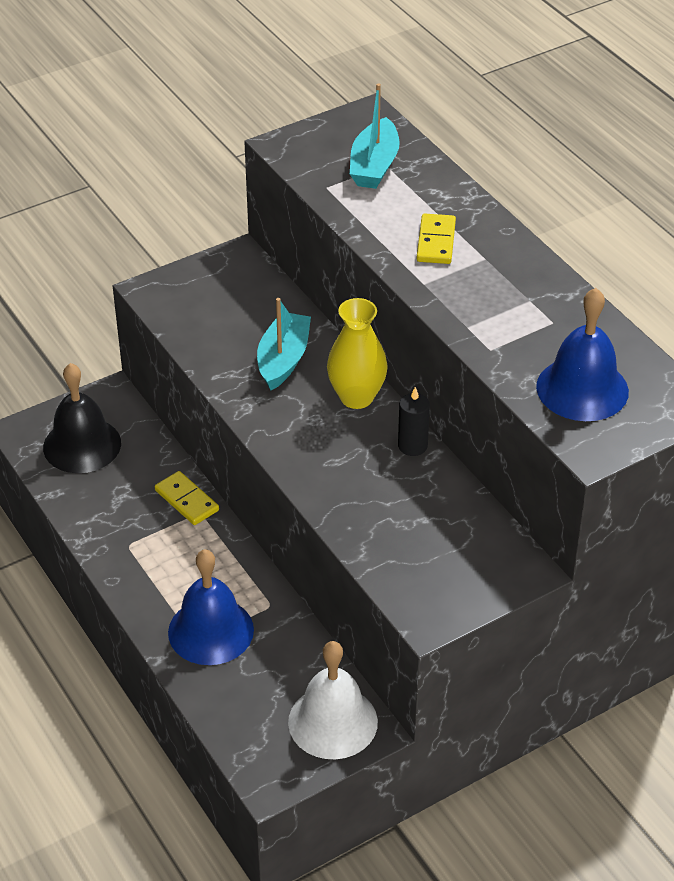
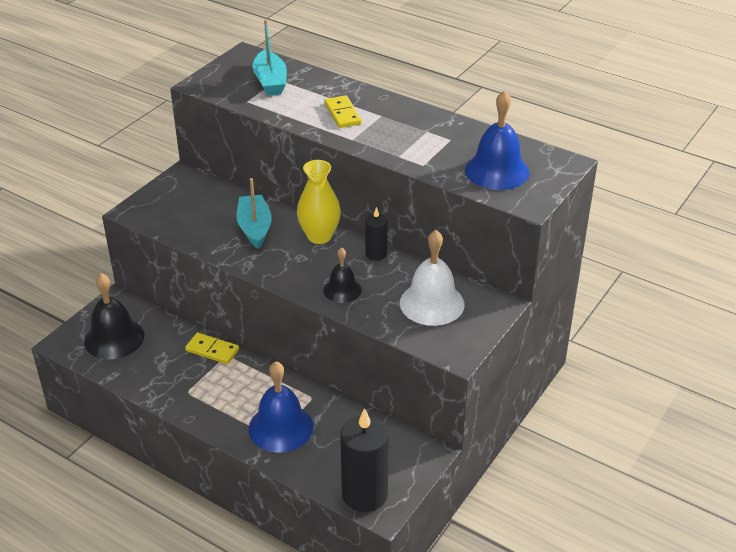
camera: 25 degrees left, 5 degrees down
white bell [288,641,378,759] -> white bell moved to [400,230,465,326]
none -> black bell [323,247,362,303]
none -> black candle [340,408,389,512]

